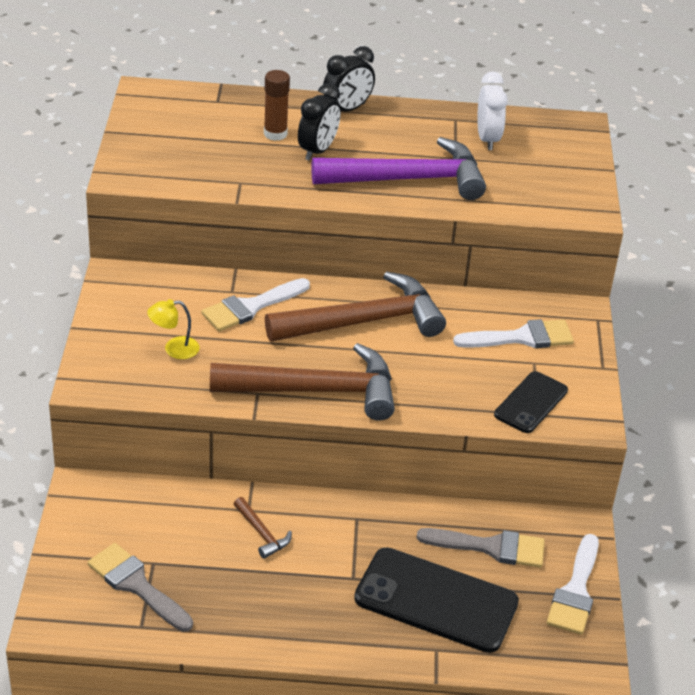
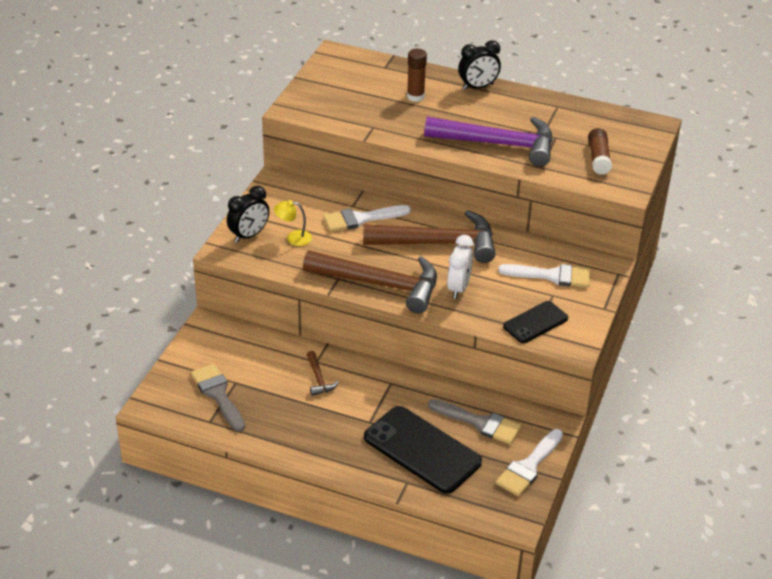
camera: 20 degrees right, 0 degrees up
black clock [298,83,341,161] -> black clock moved to [227,186,269,243]
white clock [477,71,508,150] -> white clock moved to [447,235,474,299]
none -> brown glue stick [588,128,612,175]

